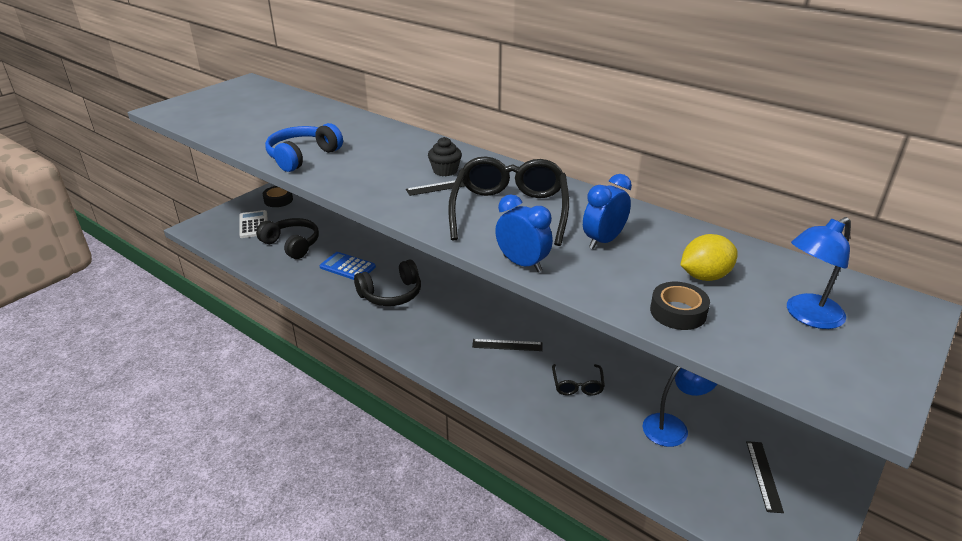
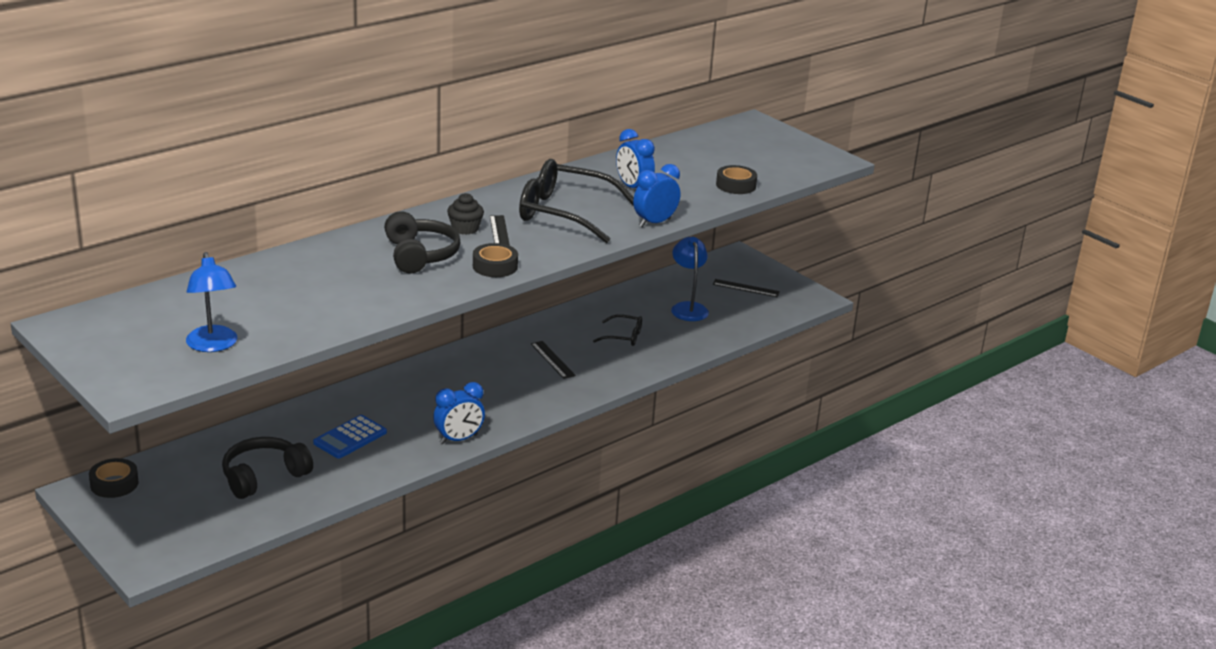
camera: 80 degrees left, 5 degrees down
white calculator [239,210,268,238] -> none
blue headphones [265,123,343,172] -> none
black headphones [354,259,421,306] -> black headphones moved to [384,211,460,274]
black ruler [472,339,543,351] -> black ruler turned 45 degrees counterclockwise [531,341,576,379]
yellow lemon [681,234,738,281] -> none
blue lamp [787,217,851,329] -> blue lamp moved to [186,252,237,352]
none -> blue clock [433,382,485,444]
none -> black tape [473,243,518,277]

